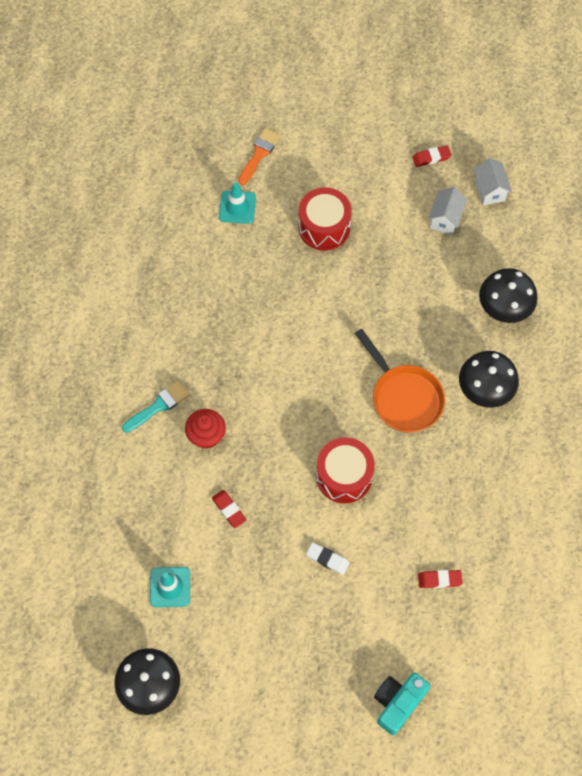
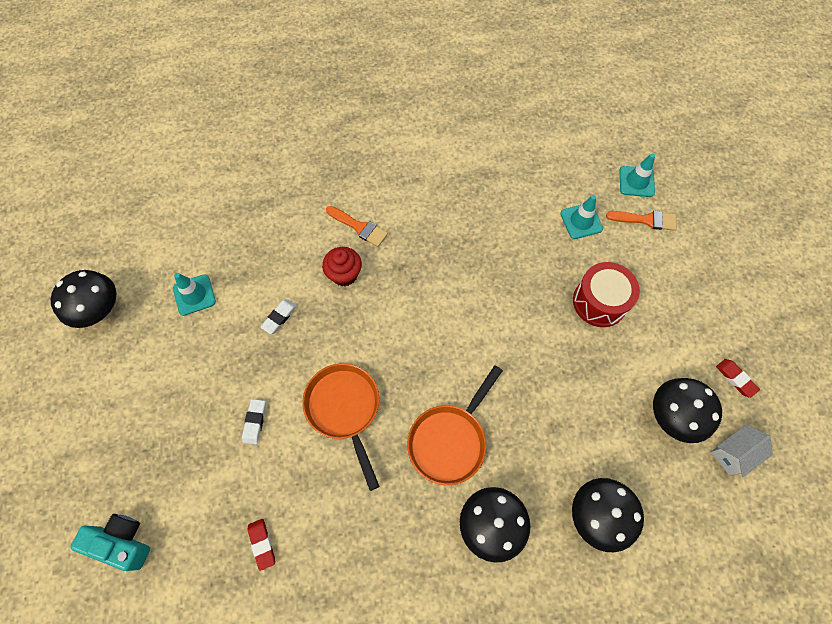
camera: 70 degrees right, 0 degrees up
turquoise brush [122,381,189,433] -> orange brush [326,206,388,247]
red eraser [212,490,246,528] -> white eraser [260,299,297,334]
red drum [316,437,375,504] -> orange pan [302,363,380,491]
white house [428,187,467,235] -> black mushroom [653,378,722,443]
none -> turquoise traffic cone [619,153,655,197]

